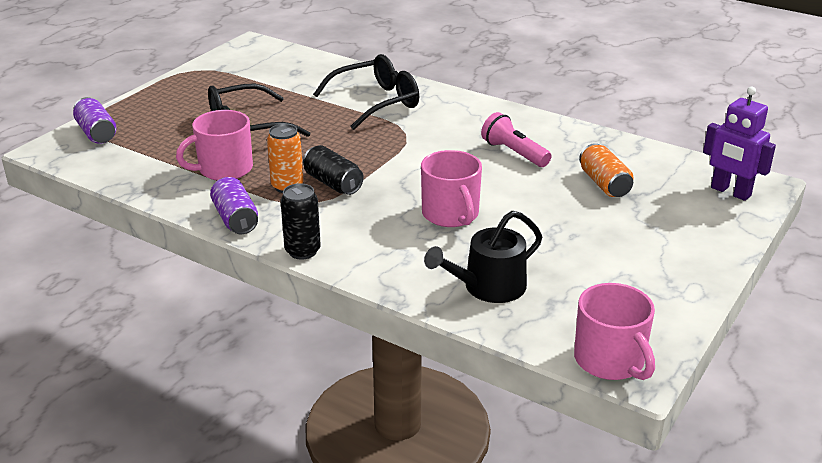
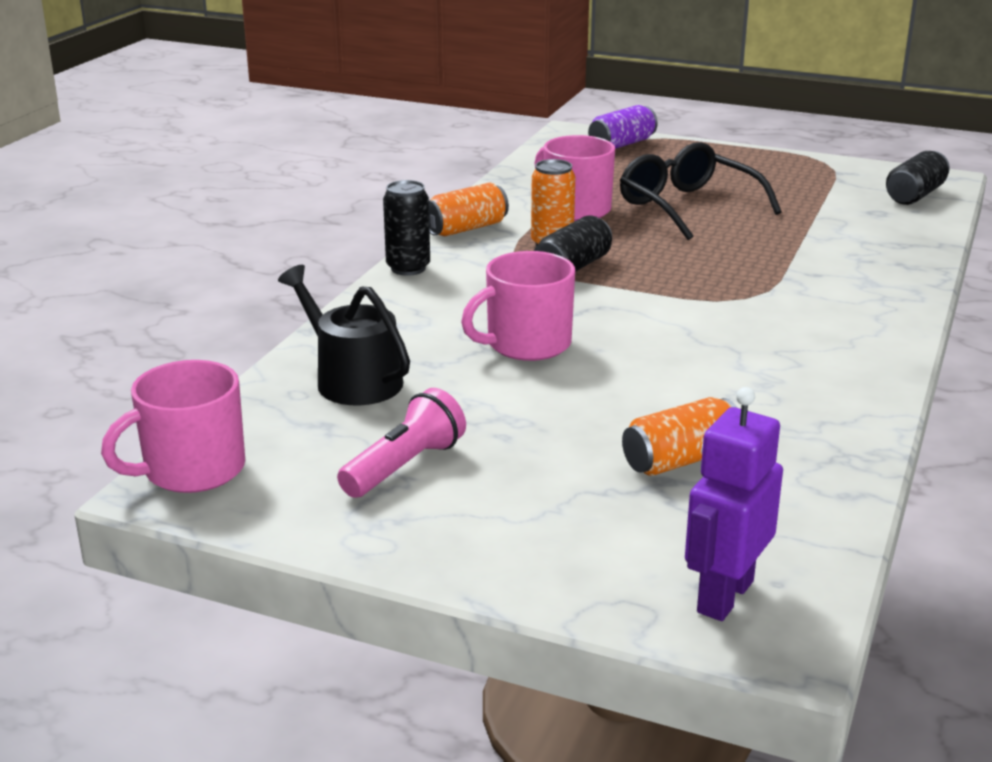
camera: 80 degrees right, 5 degrees down
purple can [210,177,258,234] -> orange can [429,183,509,236]
black glasses [313,54,419,130] -> none
pink flashlight [481,112,552,167] -> pink flashlight moved to [337,388,466,498]
none -> black can [886,151,950,205]

